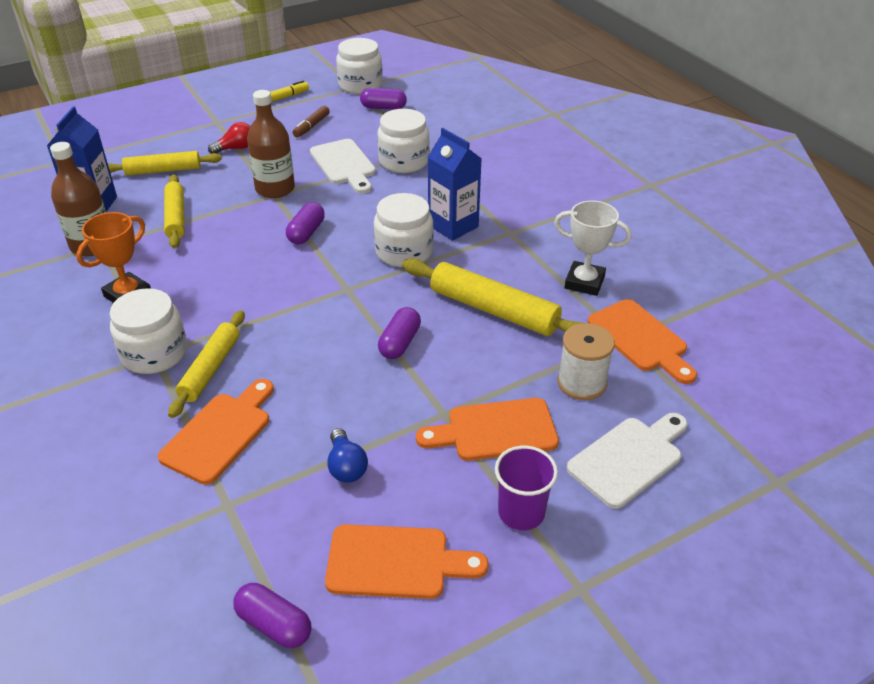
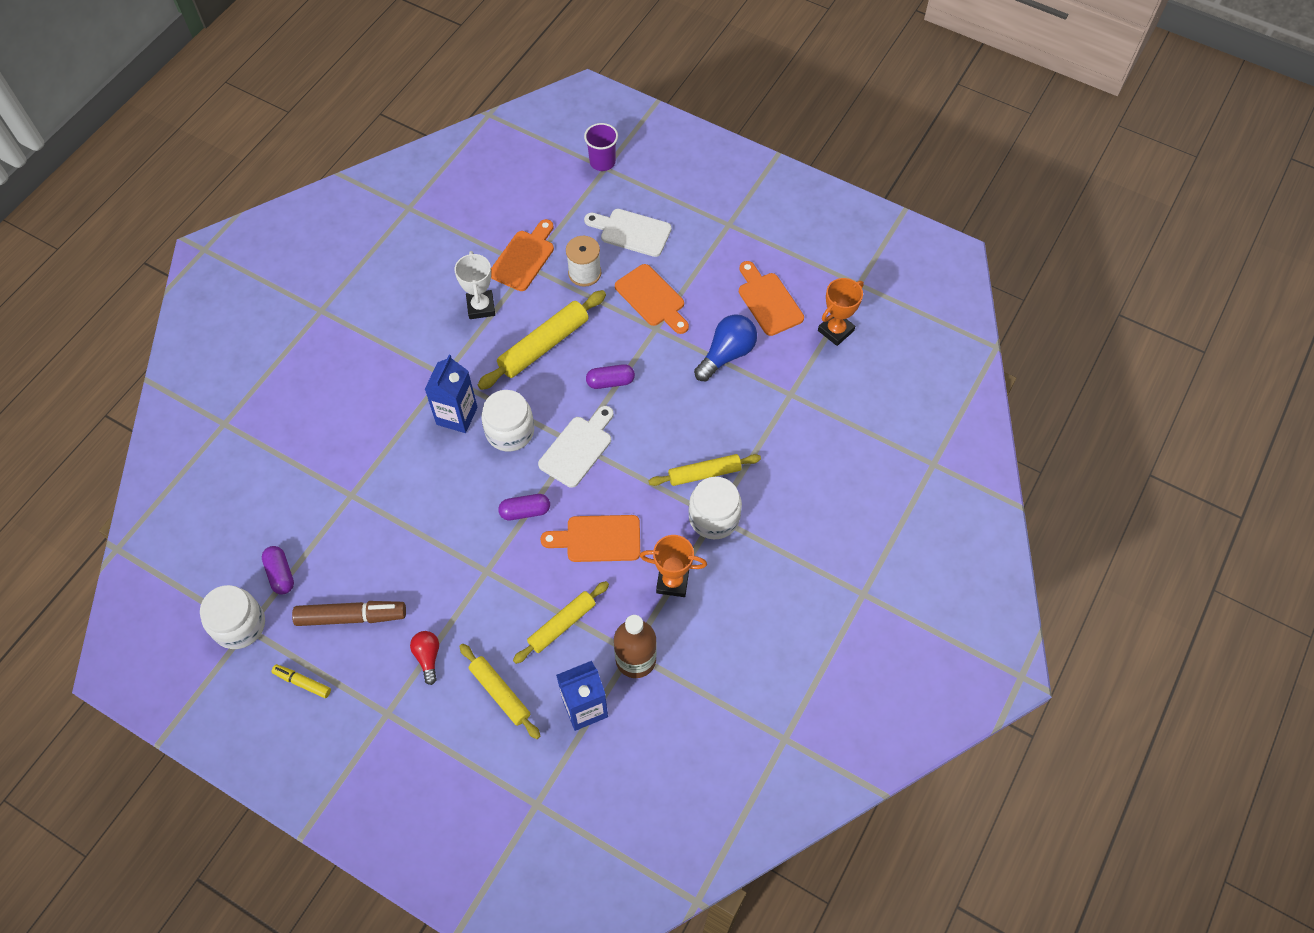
camera: 120 degrees left, 20 degrees up
orange cutting board [158,379,274,485] -> orange cutting board moved to [540,515,640,562]
red light bulb [208,122,250,154] -> red light bulb turned 45 degrees clockwise [410,631,439,685]
purple capsule [233,583,312,648] -> orange trophy [818,278,864,346]
brown bottle [247,90,295,198] -> none
brown marker [293,106,330,138] -> brown marker [292,601,406,626], size x1.78
white cutting board [310,139,376,194] -> white cutting board moved to [538,406,614,488]
blue light bulb [327,428,368,483] -> blue light bulb [694,314,757,381], size x1.68
white jar [377,109,430,173] -> none
yellow rolling pin [402,258,583,336] -> yellow rolling pin turned 45 degrees clockwise [478,290,606,390]
purple cup [495,446,558,530] -> purple cup moved to [584,123,618,171]

